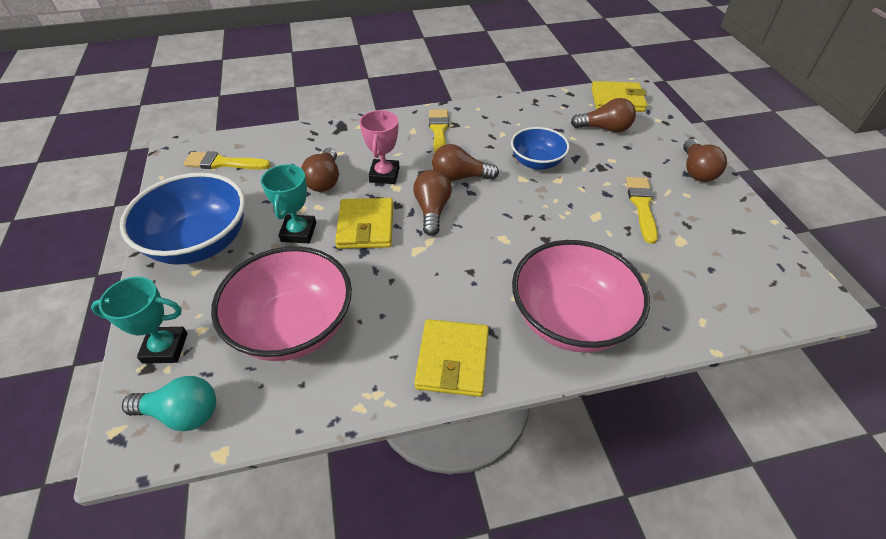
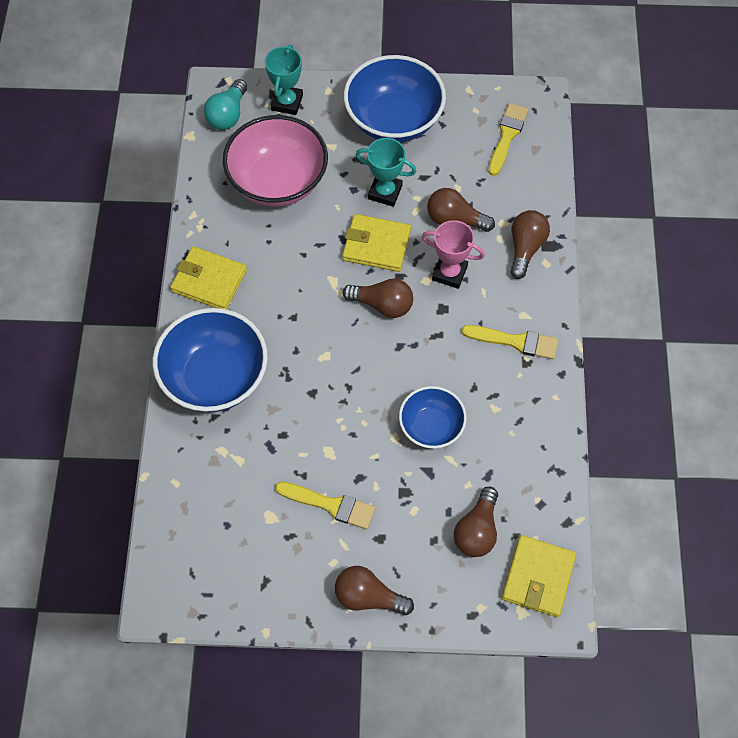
camera: 105 degrees right, 15 degrees up
brown light bulb [432,144,499,181] -> brown light bulb moved to [510,210,550,279]
pink bowl [512,240,650,352] -> blue bowl [153,308,268,412]

